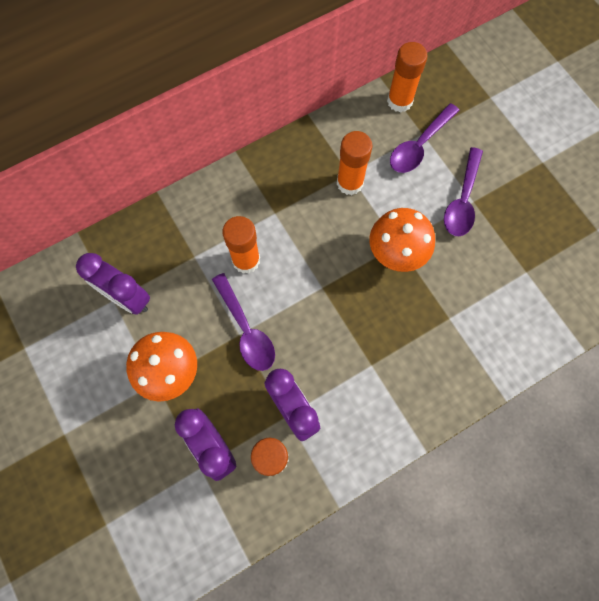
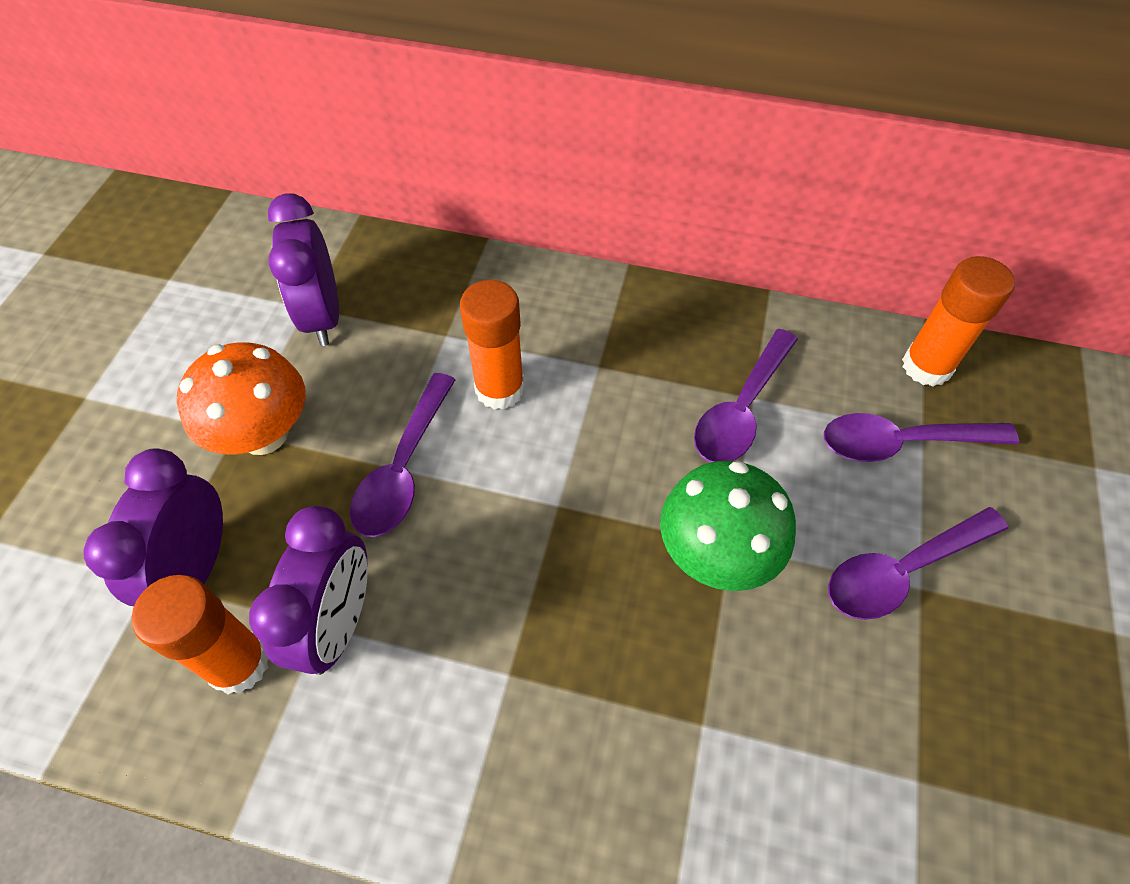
camera: 45 degrees right, 15 degrees down
orange glue stick [337,131,372,195] -> purple spoon [694,329,798,462]
orange mushroom [370,208,435,272] -> green mushroom [660,461,796,591]

